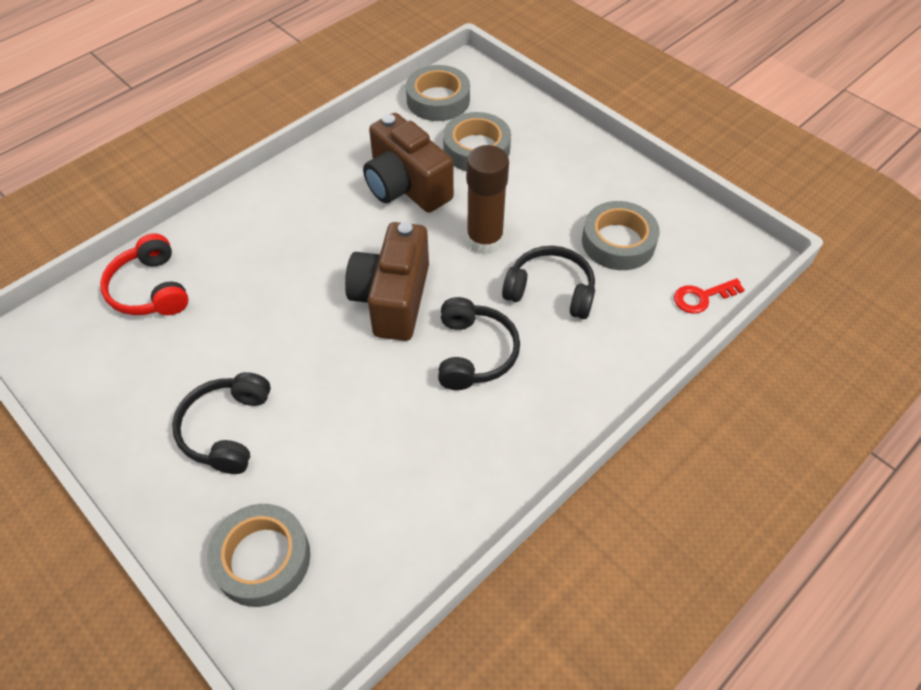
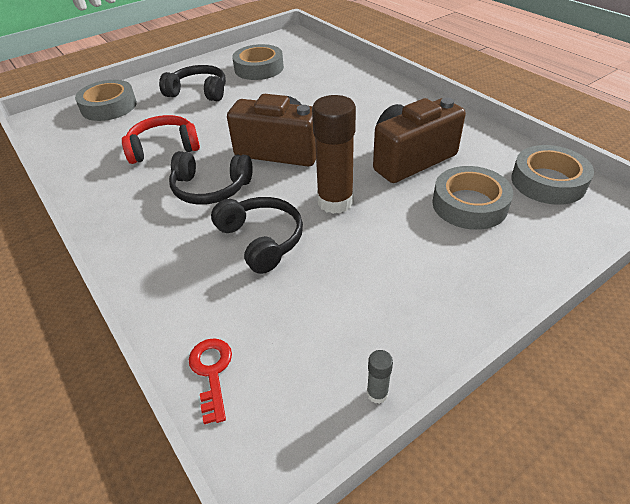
camera: 100 degrees right, 10 degrees down
red headphones [100,233,189,315] -> red headphones moved to [122,115,200,164]
black headphones [502,246,595,319] -> black headphones turned 60 degrees counterclockwise [211,197,303,274]
grey tape [582,201,660,270] -> grey tape moved to [232,44,284,80]
none -> grey glue stick [367,350,393,404]

